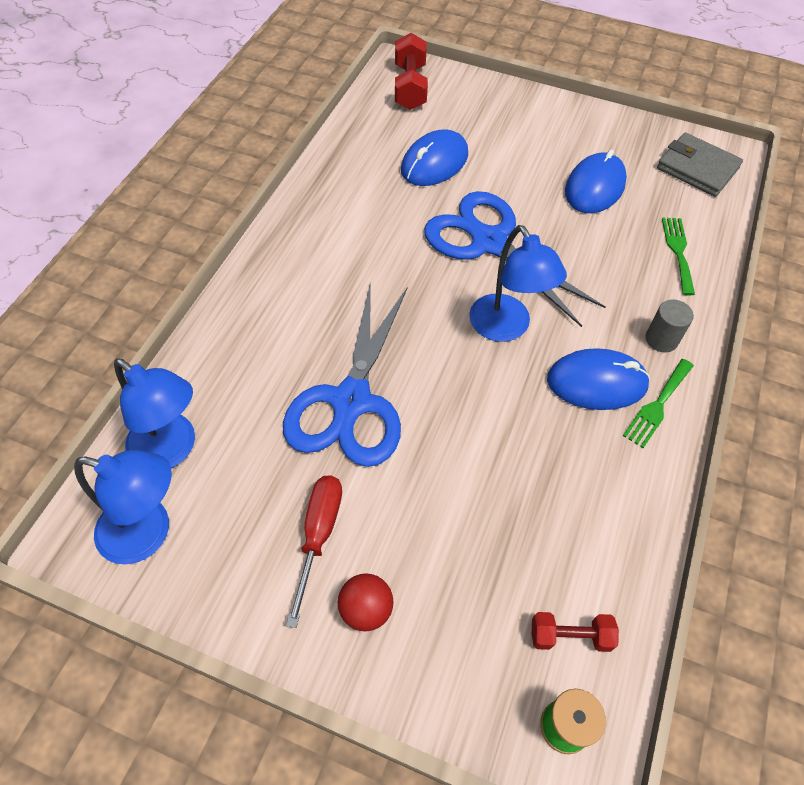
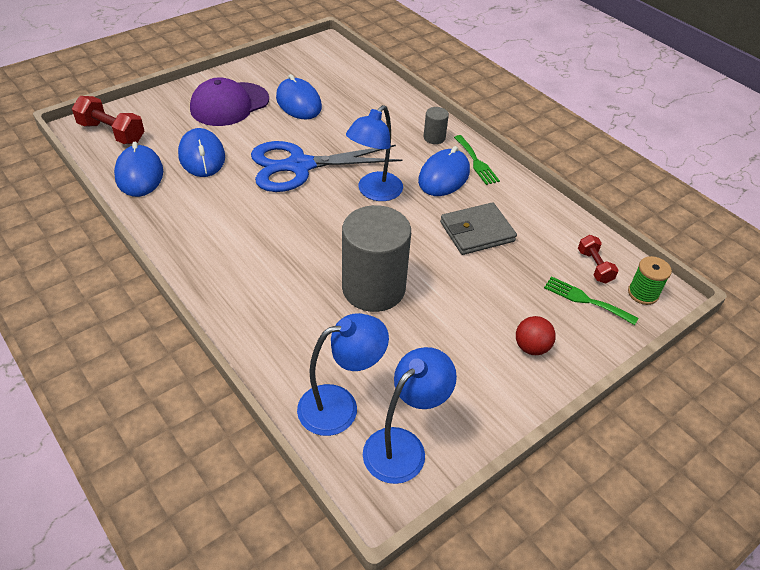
camera: 60 degrees left, 10 degrees down
blue scissors [283,281,407,467] -> grey cylinder [342,205,411,312]
red screwdriver [286,475,342,628] -> none
blue lamp [469,225,567,342] -> blue lamp turned 120 degrees clockwise [346,105,403,201]
red dumbbell [532,612,619,652] -> red dumbbell turned 45 degrees counterclockwise [578,235,618,284]
grey wallet [657,133,743,197] -> grey wallet moved to [440,202,517,255]
green fork [662,218,695,296] -> green fork moved to [544,276,638,325]
none -> blue mouse [114,141,163,197]
none -> purple cap [190,77,269,126]

